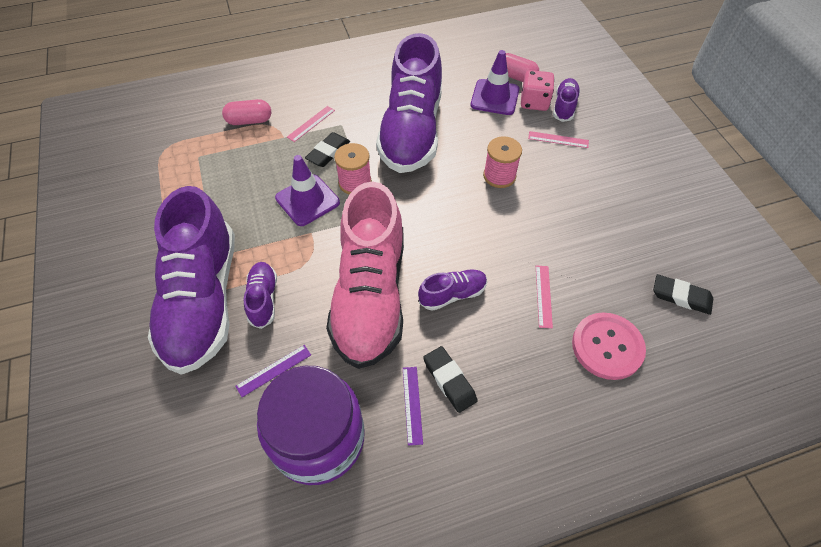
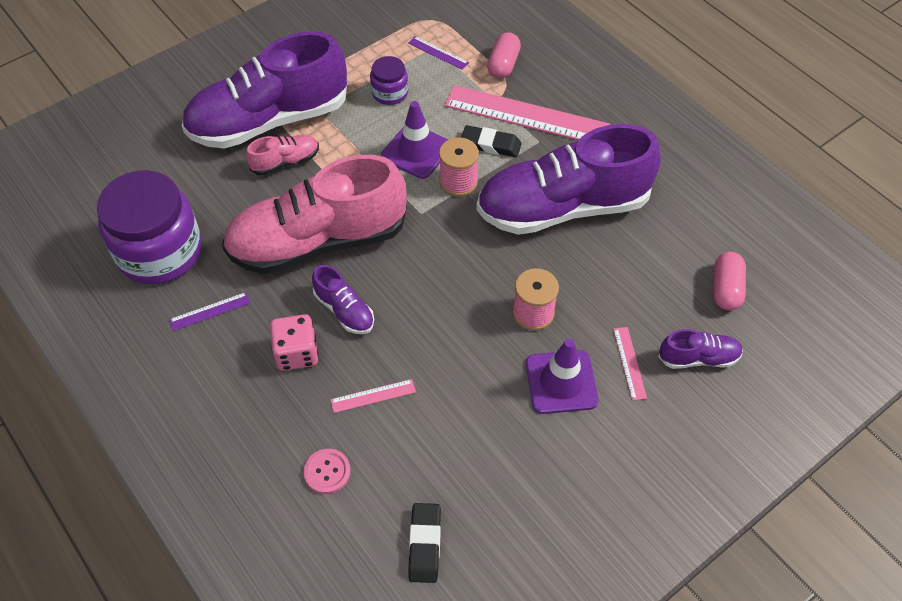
camera: 70 degrees right, 0 degrees up
pink capsule [222,99,271,125] -> pink capsule turned 45 degrees clockwise [487,32,521,79]
purple ruler [235,345,311,397] -> purple ruler moved to [408,36,469,70]
purple shoe [244,262,277,329] -> pink shoe [246,135,319,175]
pink ruler [287,106,335,142] -> pink ruler [444,85,610,140], size x2.37
black eraser [423,346,478,413] -> none
purple traffic cone [470,50,519,115] -> purple traffic cone moved to [526,339,599,414]
pink dice [521,70,554,111] -> pink dice moved to [270,314,319,371]
pink button [572,313,646,380] -> pink button [304,449,351,494], size x0.57
none -> purple jar [370,56,408,105]

